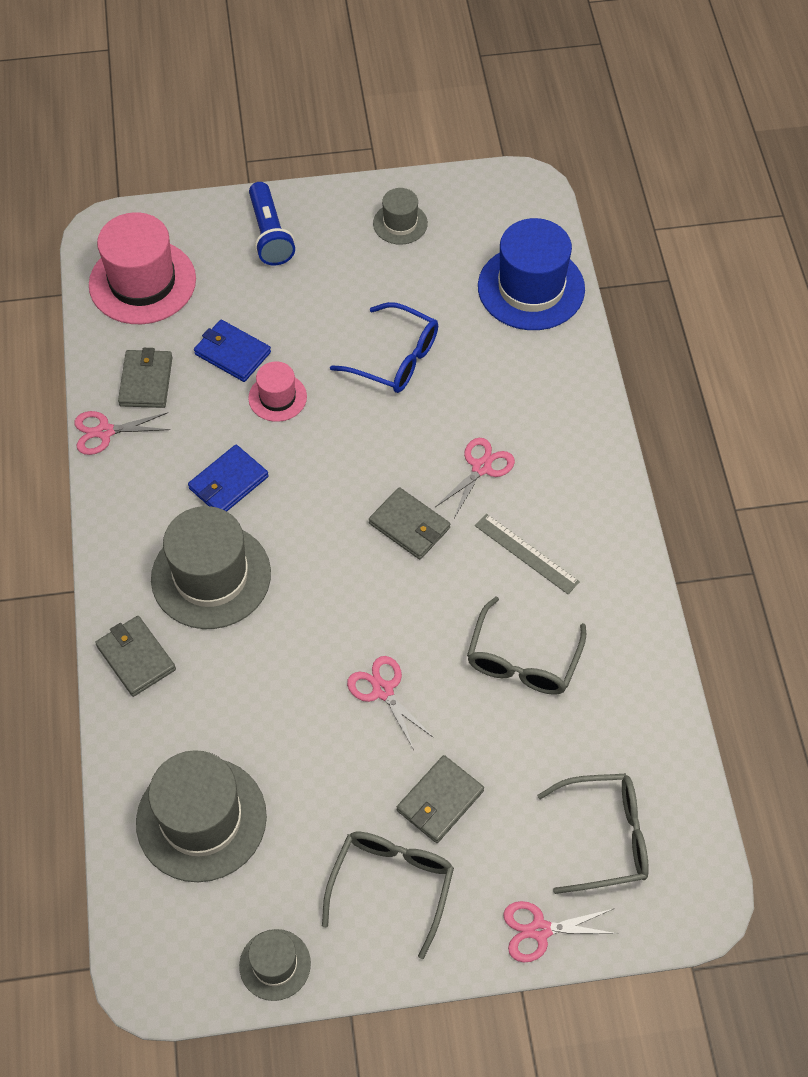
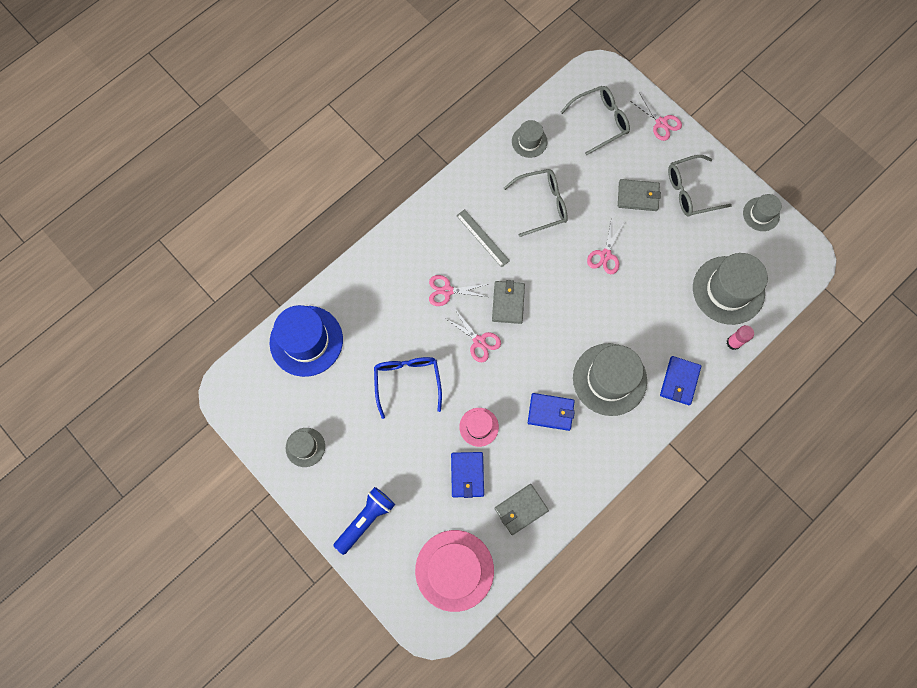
camera: 125 degrees left, 15 degrees up
pink scissors [74,411,170,455] -> pink scissors moved to [445,309,501,362]
grey wallet [95,616,176,697] -> blue wallet [660,356,701,405]
grey ruler [475,514,580,594] -> grey ruler turned 45 degrees counterclockwise [456,209,510,268]
grey glasses [537,774,649,894] -> grey glasses turned 105 degrees clockwise [561,86,630,155]
none -> grey hat [512,120,548,158]
none -> pink glue stick [727,325,754,350]

